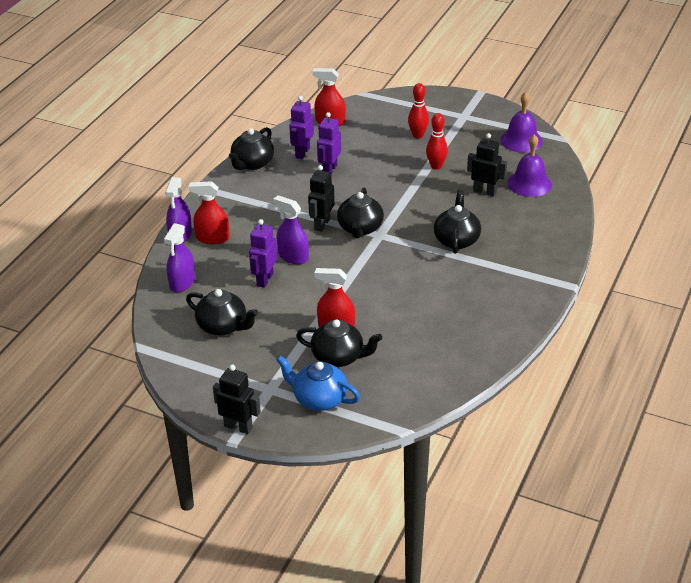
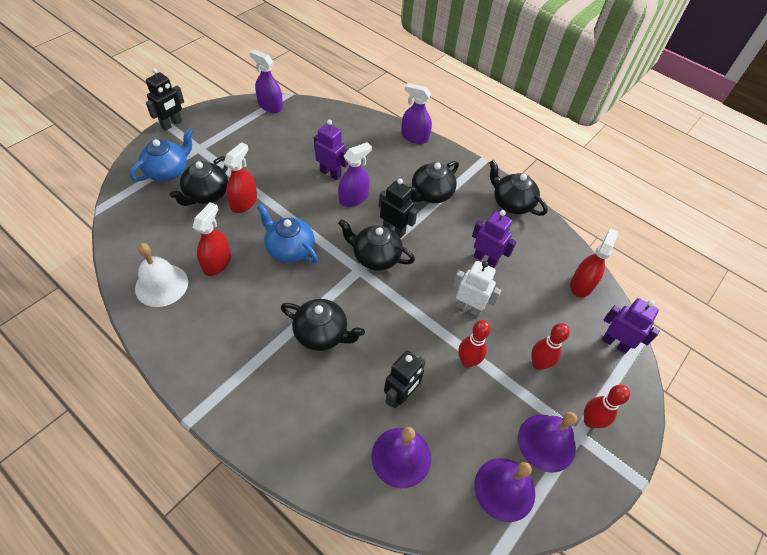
camera: 100 degrees right, 15 degrees up
purple spray bottle [164,223,195,292] -> purple spray bottle moved to [249,50,283,113]
black teapot [186,289,258,336] -> black teapot moved to [409,161,459,203]
red spray bottle [188,181,230,244] -> red spray bottle moved to [192,202,231,276]
purple robot [289,96,314,159] -> purple robot moved to [602,298,660,354]
none -> white bell [135,243,188,307]
none -> blue teapot [257,204,318,263]
none -> white robot [453,261,501,317]
none -> purple bell [518,412,577,473]
none -> red bowling pin [584,385,630,428]

